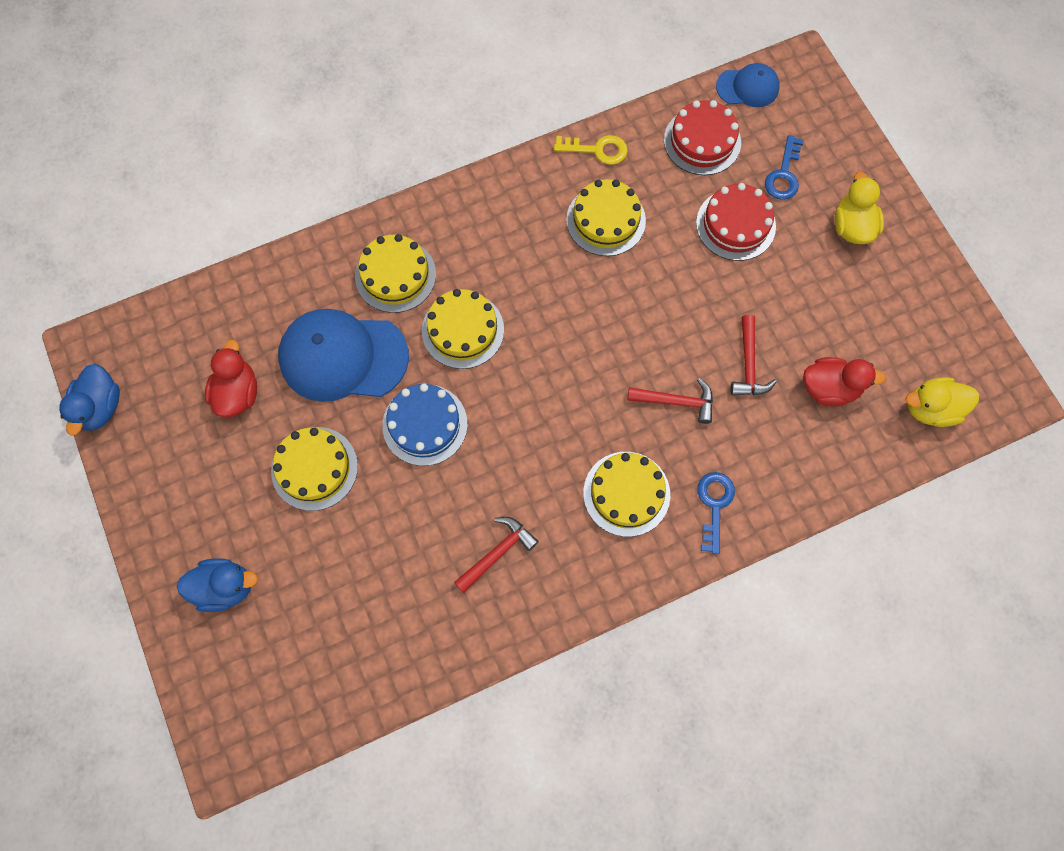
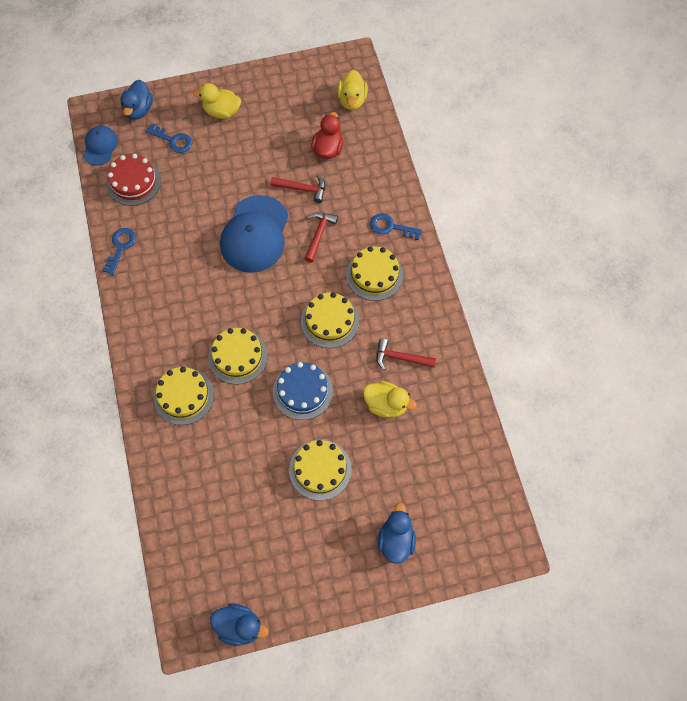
camera: 80 degrees left, 5 degrees down
red duck [205,340,257,417] -> none
blue cap [278,309,409,402] -> blue cap moved to [220,195,289,273]
red hammer [454,517,539,593] -> red hammer turned 45 degrees counterclockwise [376,338,436,370]
yellow key [554,135,628,165] -> blue key [102,228,136,275]
yellow cake [566,179,646,256] -> yellow cake moved to [301,292,359,348]
red cake [696,183,776,261] -> none
none -> blue duck [120,80,153,120]
none -> yellow duck [363,381,417,418]

